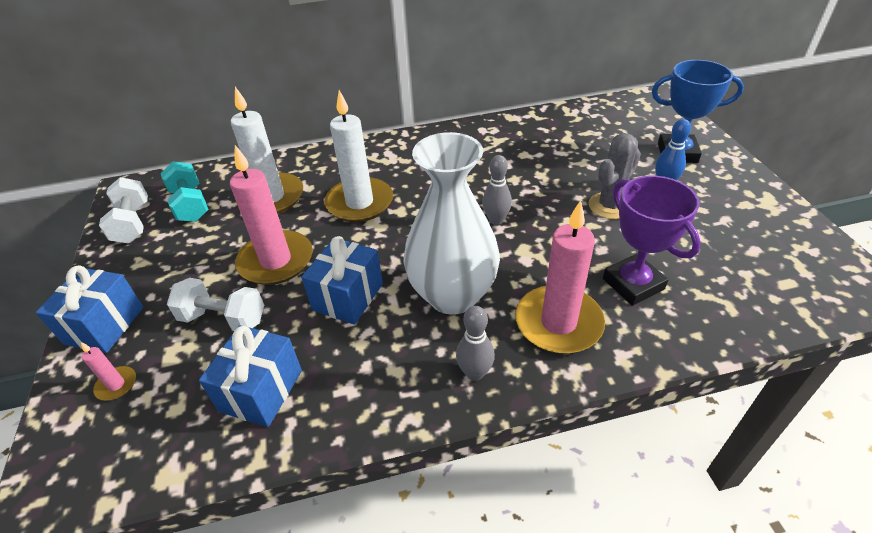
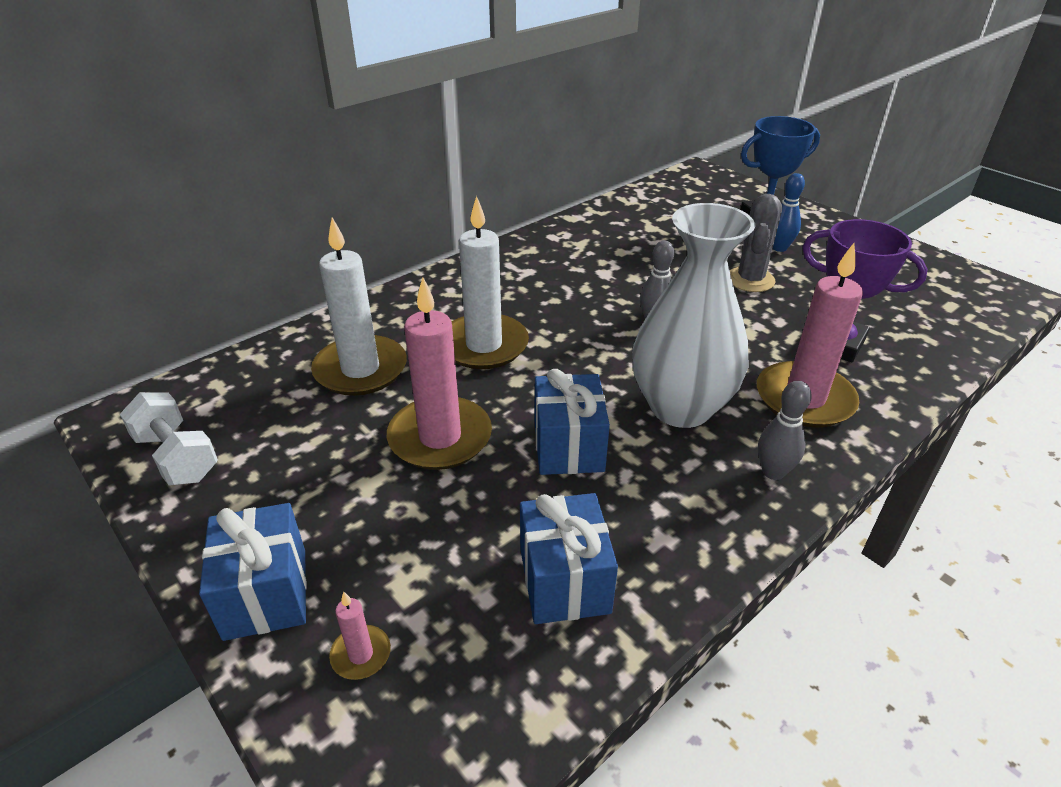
camera: 30 degrees left, 5 degrees down
turquoise dumbbell [161,161,209,222] -> none
white dumbbell [167,278,264,331] -> none

